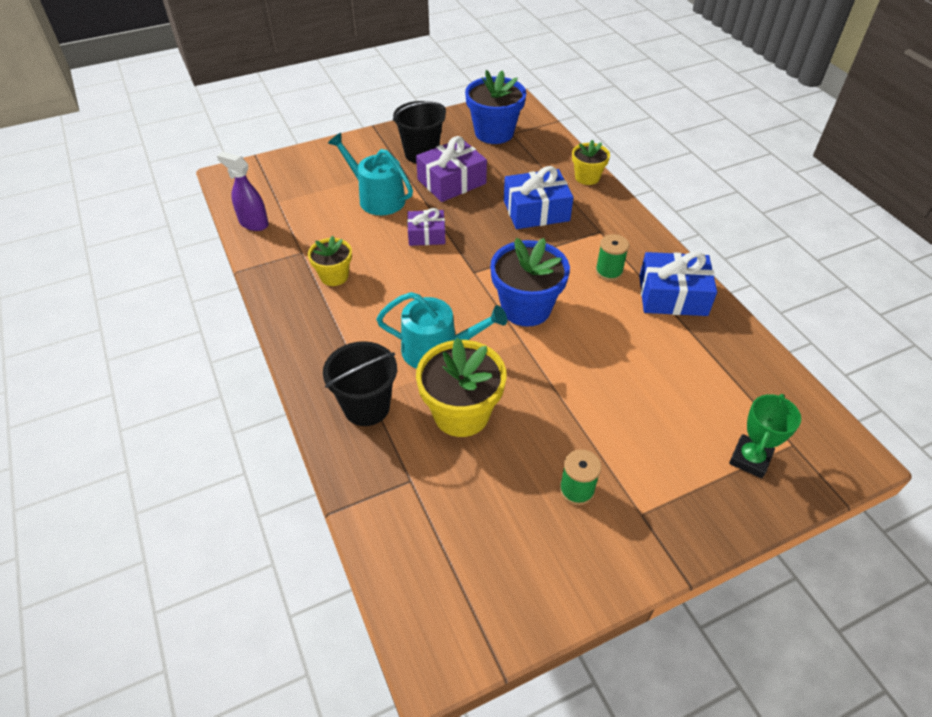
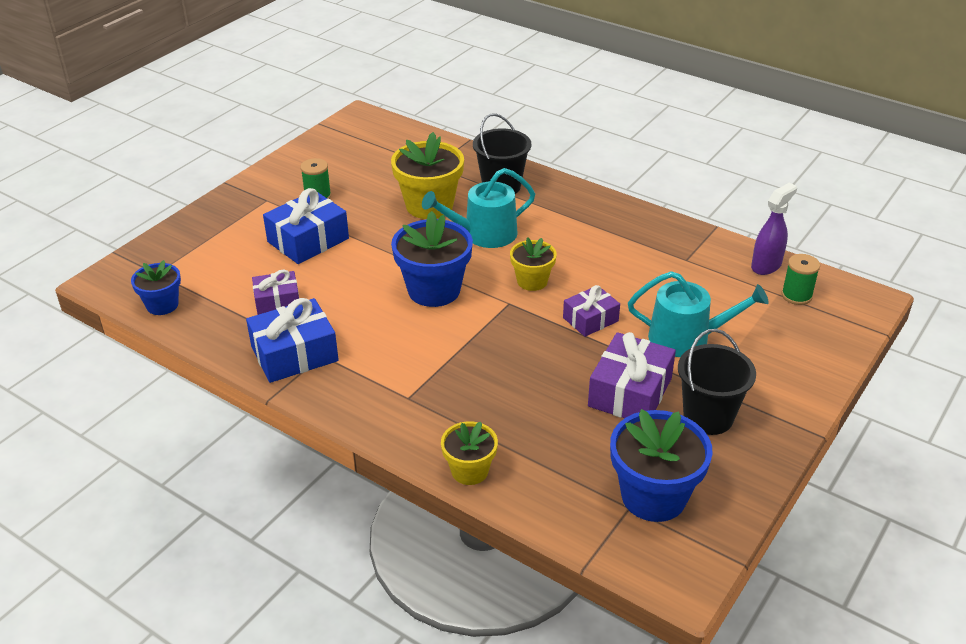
camera: 150 degrees right, 10 degrees down
purple spray bottle [217,152,269,231] -> purple spray bottle turned 45 degrees counterclockwise [751,183,797,275]
yellow flower pot [308,236,352,286] -> yellow flower pot moved to [510,237,557,291]
blue gift [504,166,574,229] -> blue gift moved to [263,188,349,264]
green spool [595,234,629,281] -> green spool moved to [781,254,820,305]
green trophy [729,394,801,479] -> none
none -> blue flower pot [131,260,181,315]
none -> purple gift [252,270,299,315]

